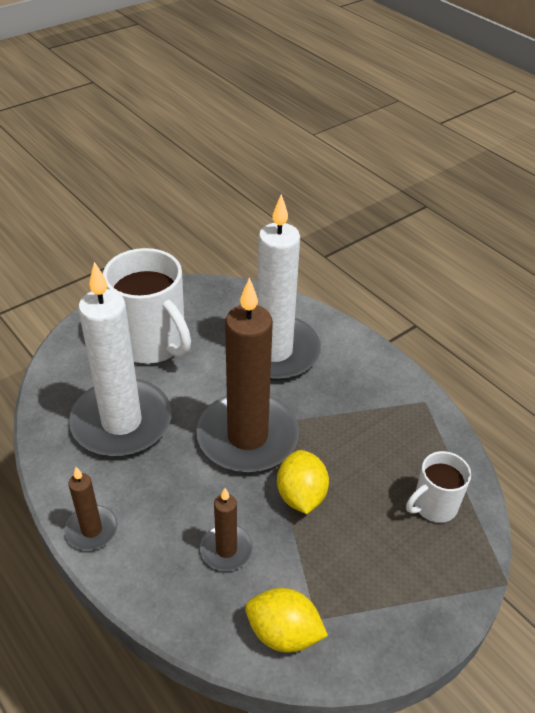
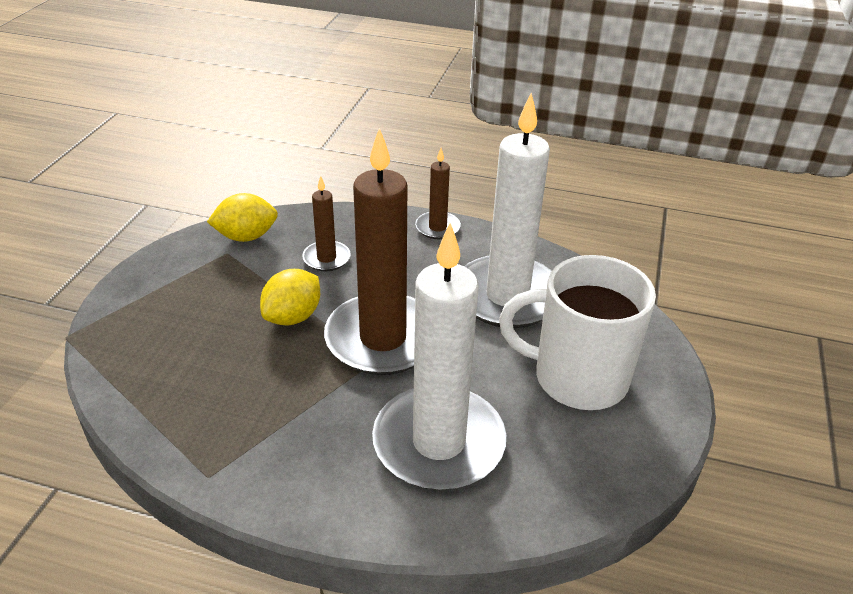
camera: 145 degrees right, 5 degrees down
yellow lemon [277,450,329,514] -> yellow lemon turned 75 degrees clockwise [260,269,320,326]
white mug [406,451,471,523] -> none

